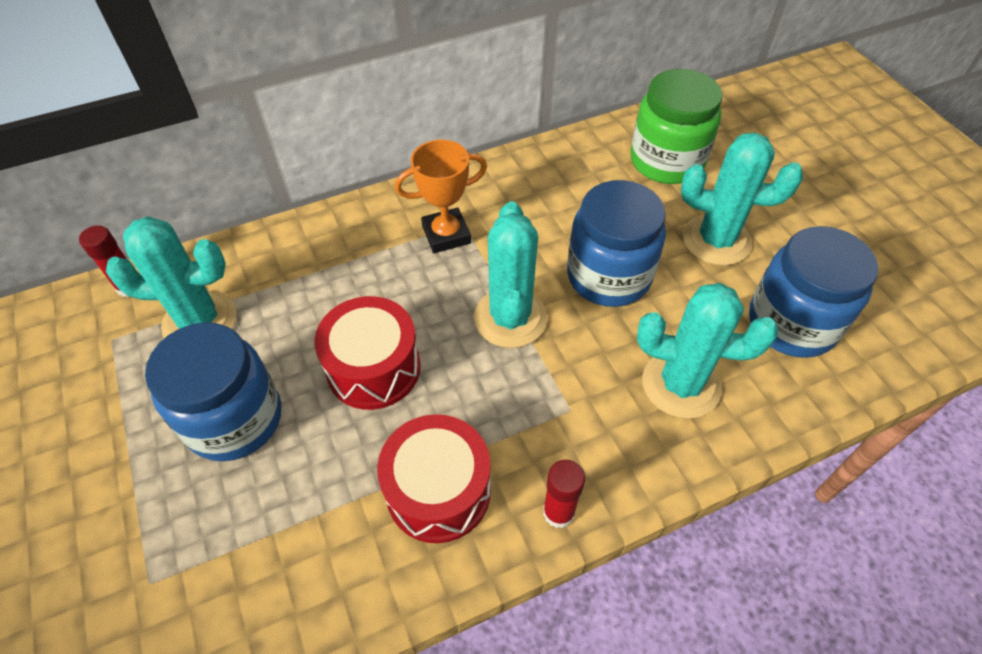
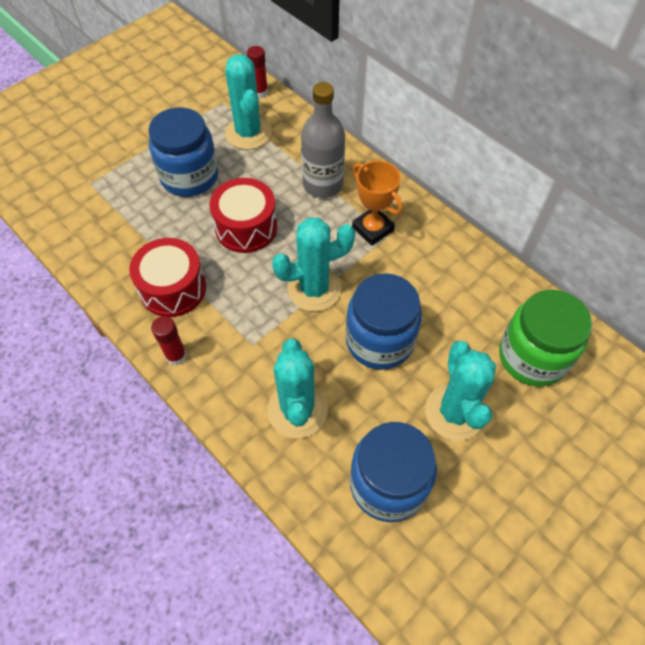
camera: 70 degrees right, 5 degrees up
none -> grey bottle [301,82,345,198]

